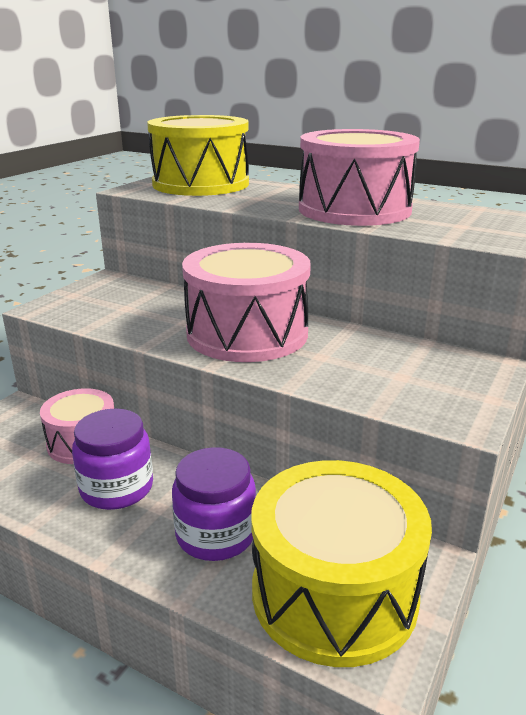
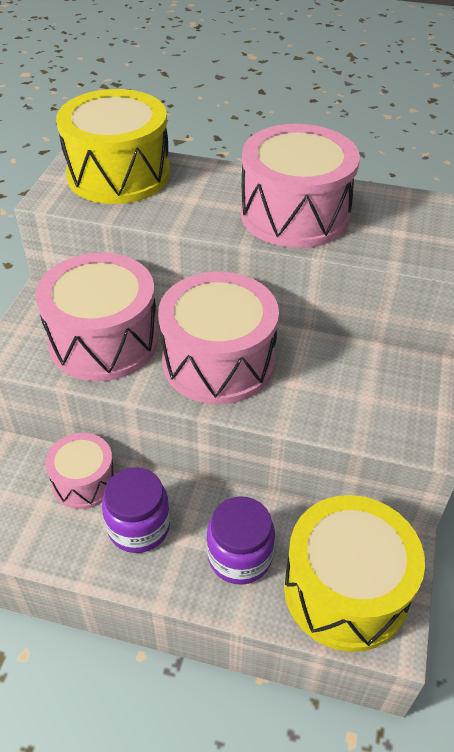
camera: 15 degrees left, 20 degrees up
none -> pink drum [36,252,159,381]

